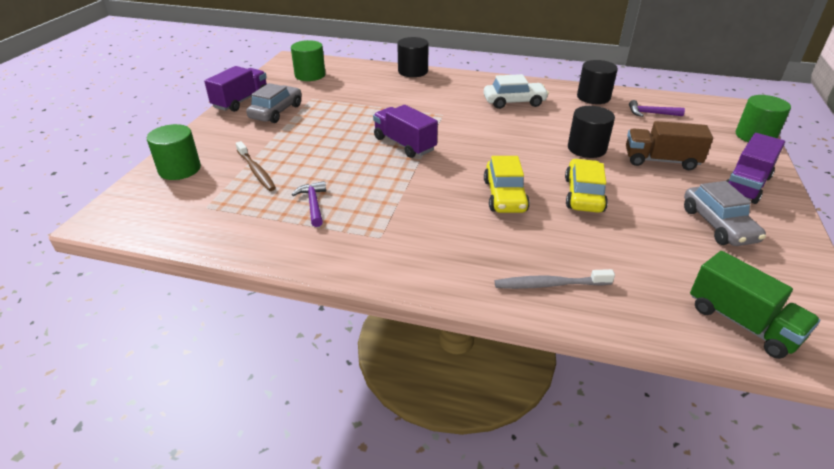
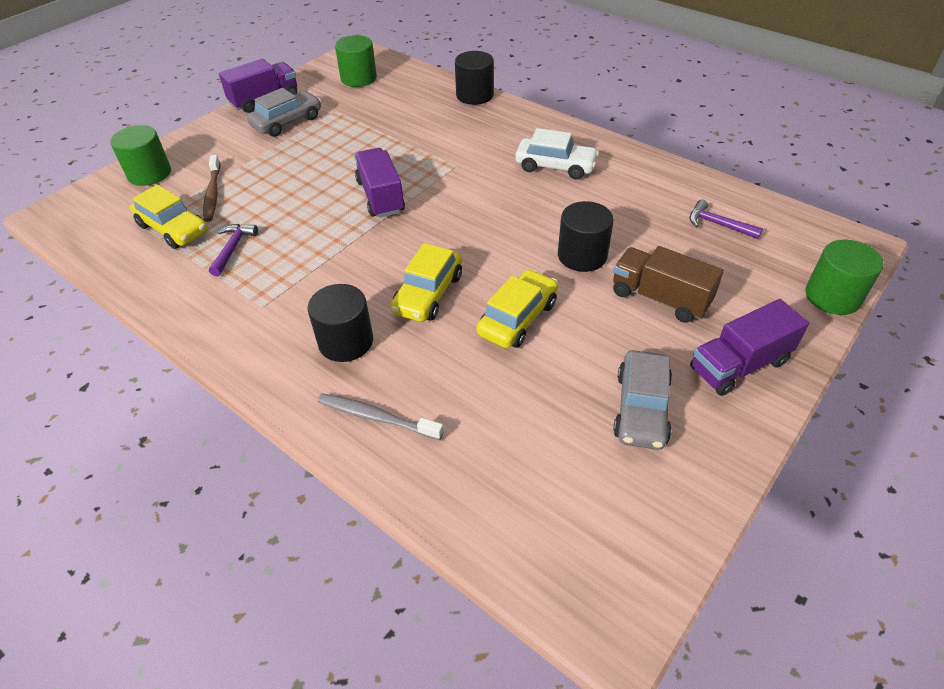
camera: 25 degrees right, 10 degrees up
black cylinder [577,60,618,104] -> black cylinder moved to [308,284,373,362]
green truck [690,251,820,359] -> none
none -> yellow car [130,185,207,249]

